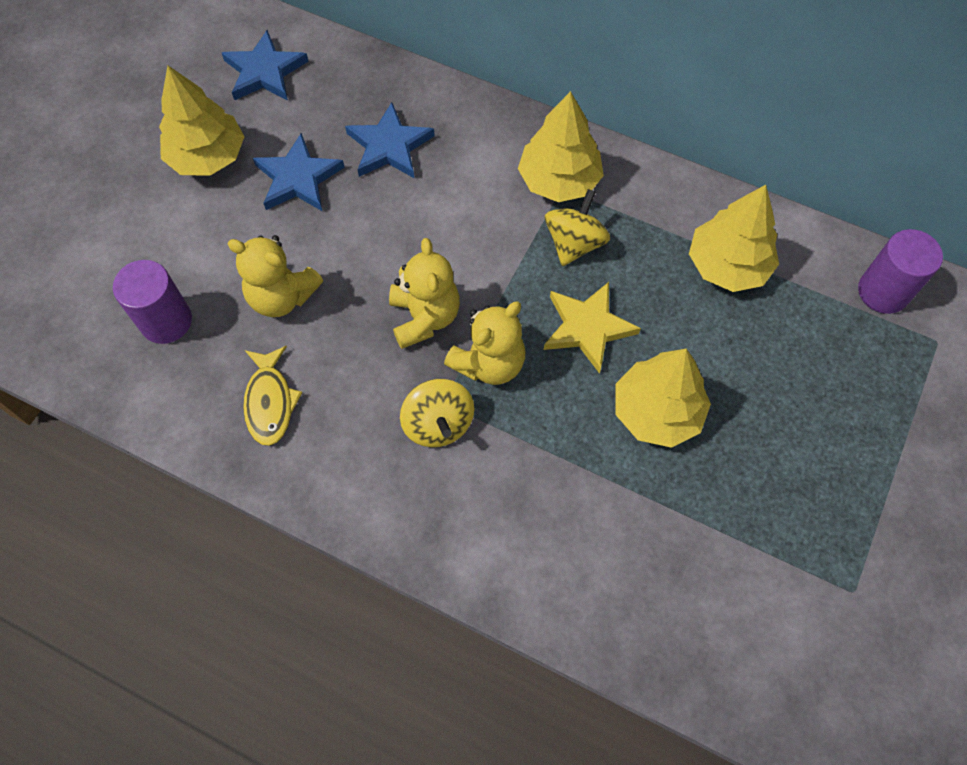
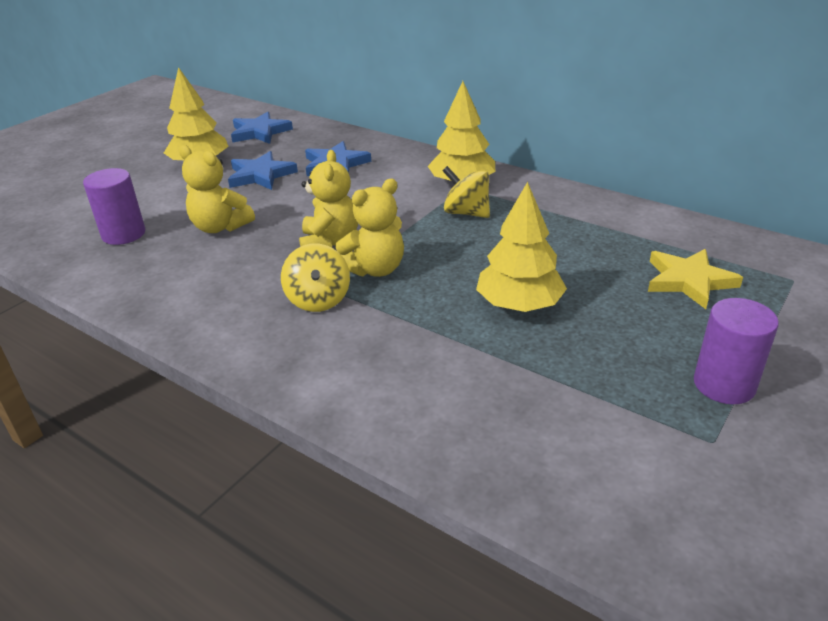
camera: 10 degrees right, 30 degrees down
yellow fish [243,346,302,446] -> none
yellow star [544,282,641,374] -> yellow star moved to [648,249,743,309]
yellow spinning top [545,189,610,266] -> yellow spinning top turned 90 degrees counterclockwise [442,166,490,218]
yellow tree [689,185,779,292] -> none
purple cylinder [858,229,943,314] -> purple cylinder moved to [694,298,779,404]

